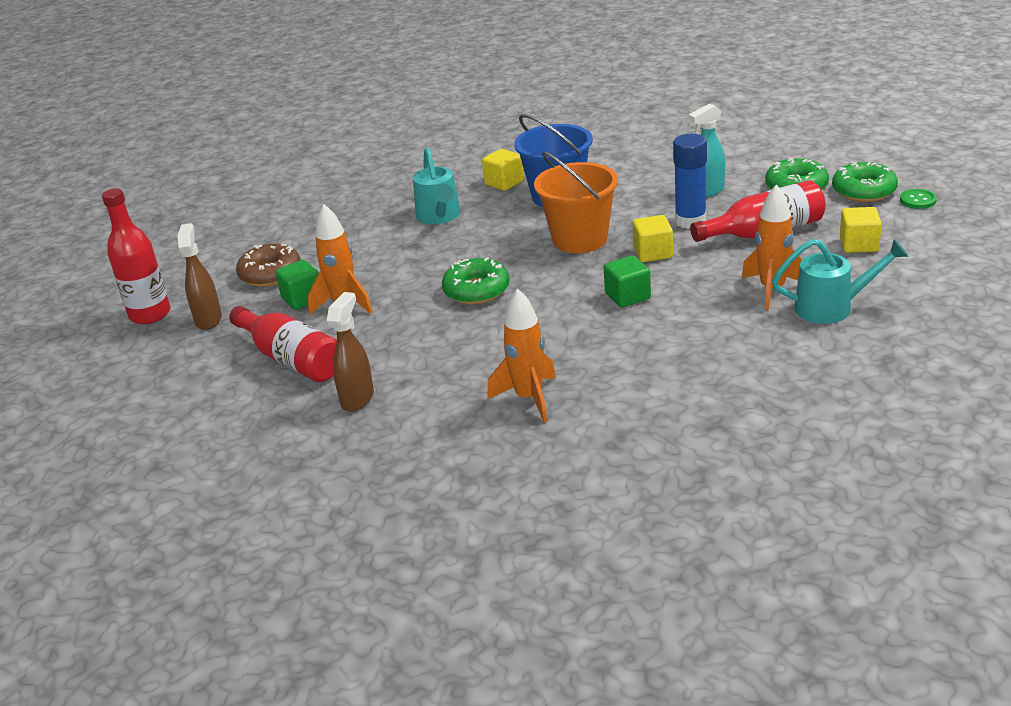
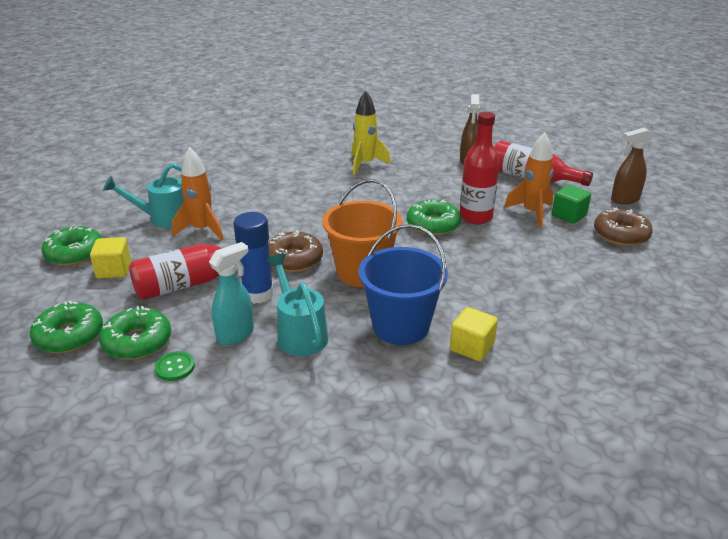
camera: 165 degrees right, 0 degrees up
red bottle [102,189,170,324] -> red bottle moved to [460,112,500,224]
brown spray bottle [177,223,222,330] -> brown spray bottle turned 90 degrees clockwise [611,128,653,204]
turquoise watering can [413,147,461,224] -> turquoise watering can moved to [267,253,328,356]
orange rocket [487,289,556,422] -> yellow rocket [351,91,391,175]
green cube [604,255,651,308] -> none
yellow cube [633,215,673,262] -> brown donut [268,230,323,272]
green button [900,189,937,209] -> green button moved to [155,351,195,381]
none -> green donut [42,226,102,266]

